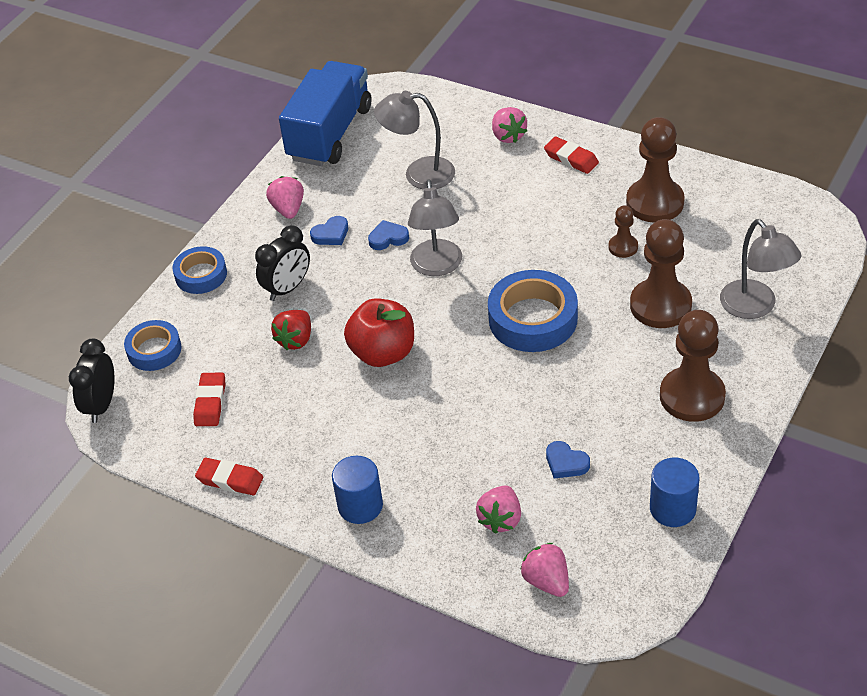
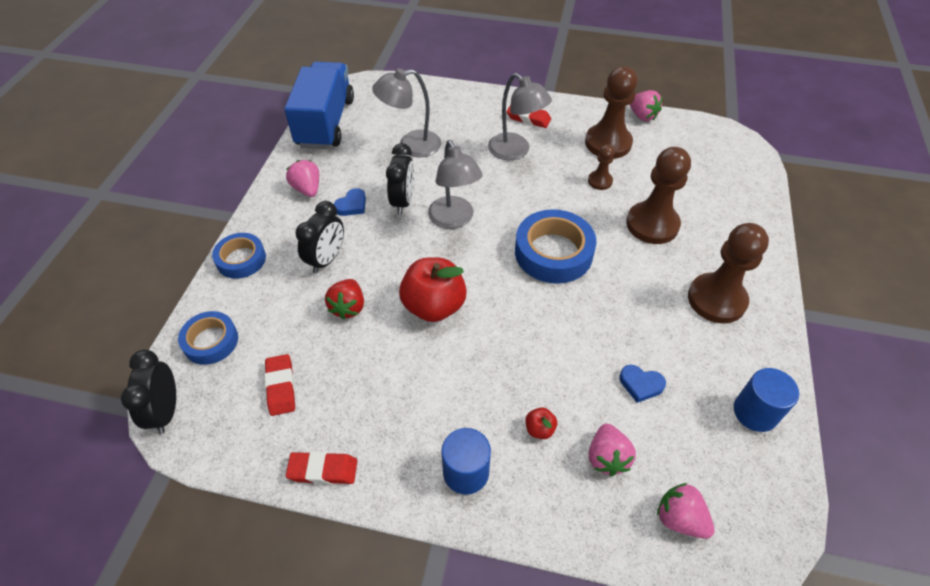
camera: 20 degrees left, 5 degrees up
blue heart [368,220,409,250] -> black clock [386,143,414,215]
pink strawberry [492,107,527,143] -> pink strawberry moved to [629,90,662,121]
grey lamp [720,219,801,319] -> grey lamp moved to [488,73,552,160]
none -> red apple [525,407,557,439]

